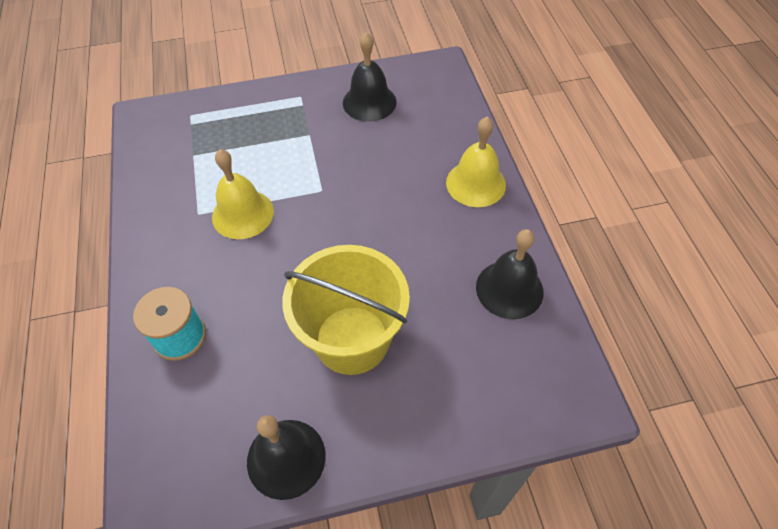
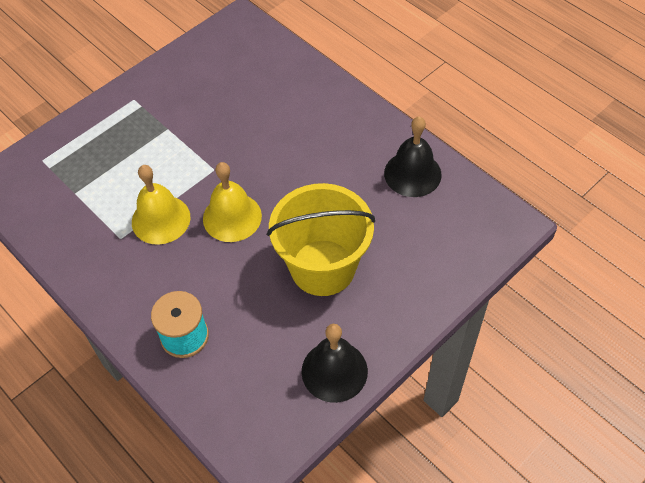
camera: 30 degrees left, 0 degrees up
black bell [343,33,397,122] -> none
yellow bell [446,117,506,207] -> yellow bell moved to [203,162,262,242]

